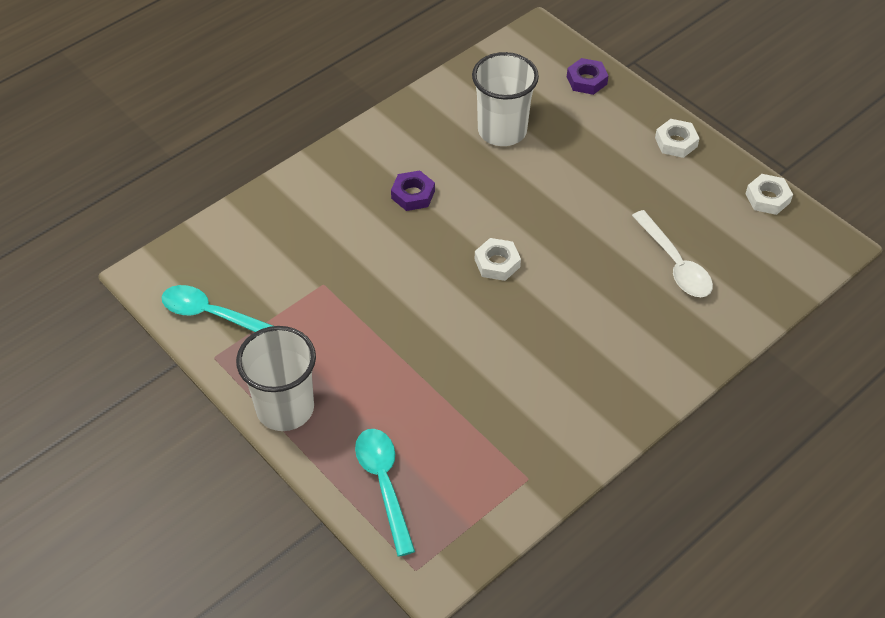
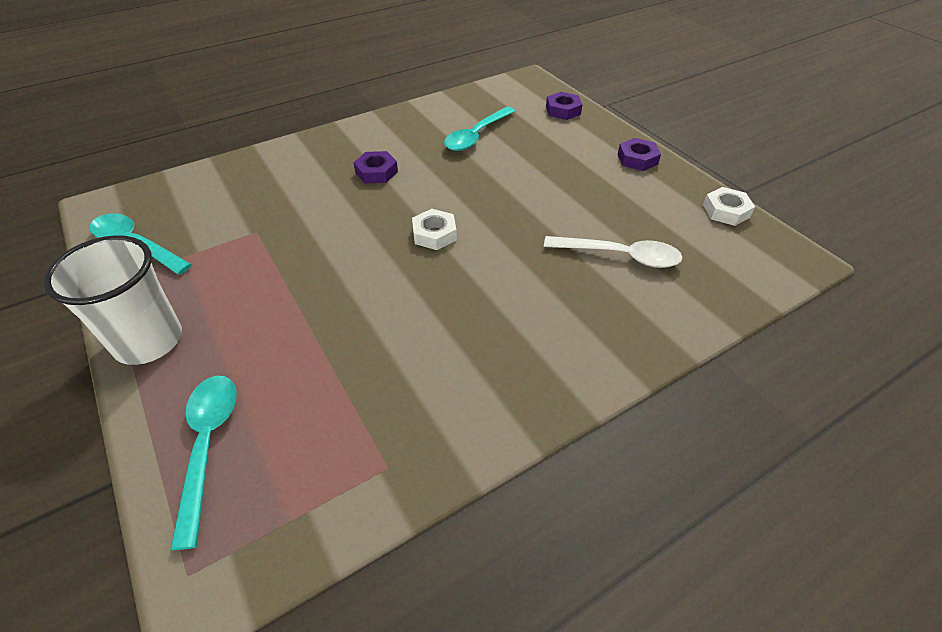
camera: 10 degrees right, 5 degrees down
white cup [472,52,539,146] -> turquoise spoon [444,107,515,151]
white spoon [632,210,713,297] -> white spoon turned 60 degrees counterclockwise [544,236,682,268]
white nut [655,119,700,158] -> purple nut [618,138,661,171]

